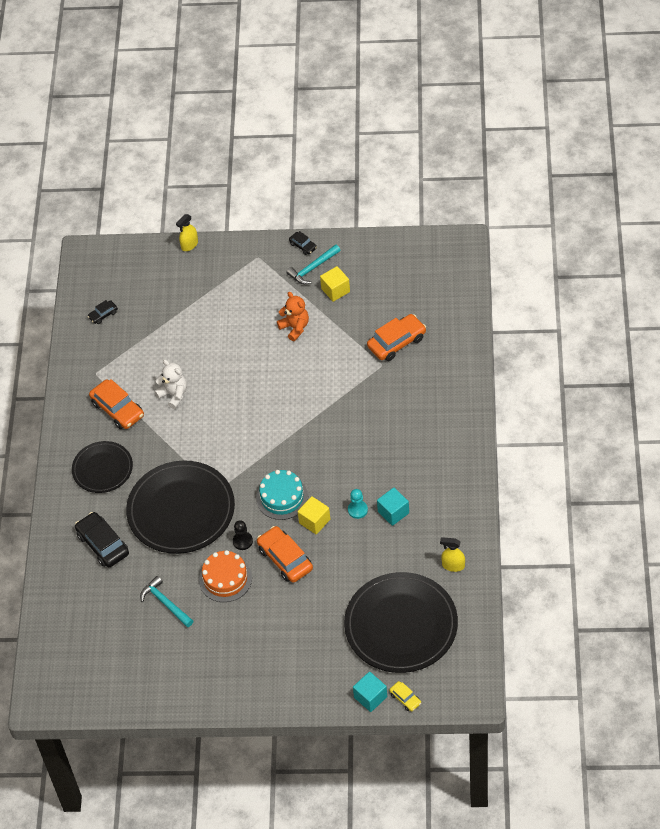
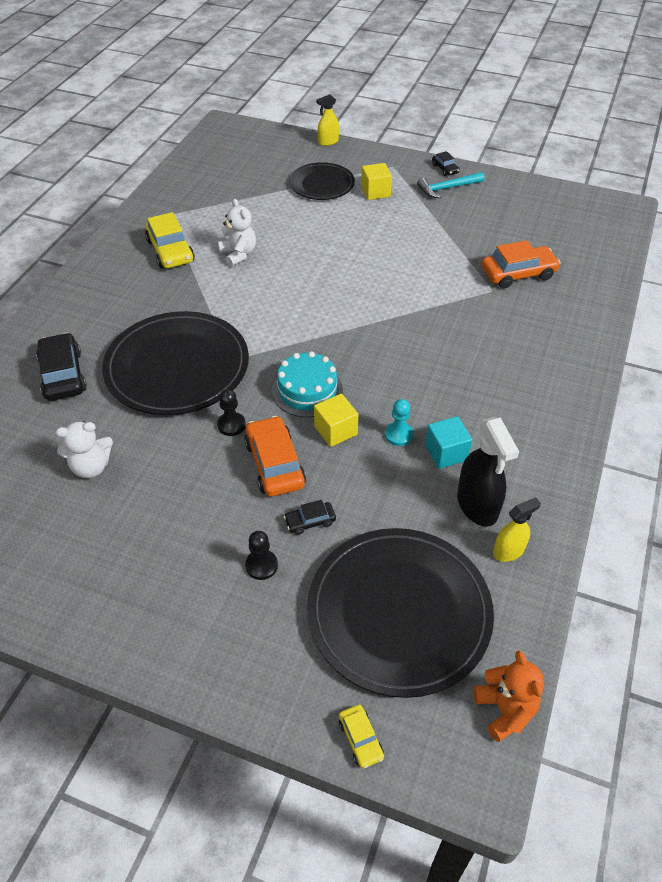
camera: 15 degrees right, 5 degrees down
black plate [72,441,133,493] -> black plate moved to [289,162,355,200]
black car [87,300,118,324] -> black car moved to [284,500,336,535]
orange car [89,379,144,429] -> yellow car [145,212,195,268]
turquoise hammer [140,576,193,627] -> white teddy bear [56,421,113,478]
orange cake [199,550,252,602] -> none
orange teddy bear [277,292,309,341] -> orange teddy bear moved to [474,651,544,742]
yellow cube [320,266,350,302] -> yellow cube moved to [361,163,392,200]
turquoise cube [353,672,387,712] -> none
yellow spray bottle [440,537,465,572] -> yellow spray bottle turned 120 degrees clockwise [493,497,541,562]
none -> black pawn [245,531,278,580]
none -> black spray bottle [457,417,519,527]

